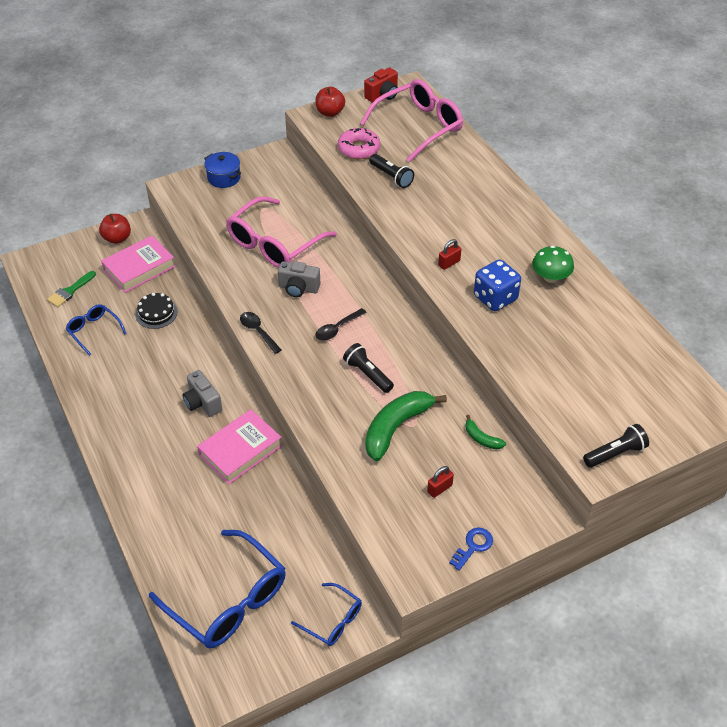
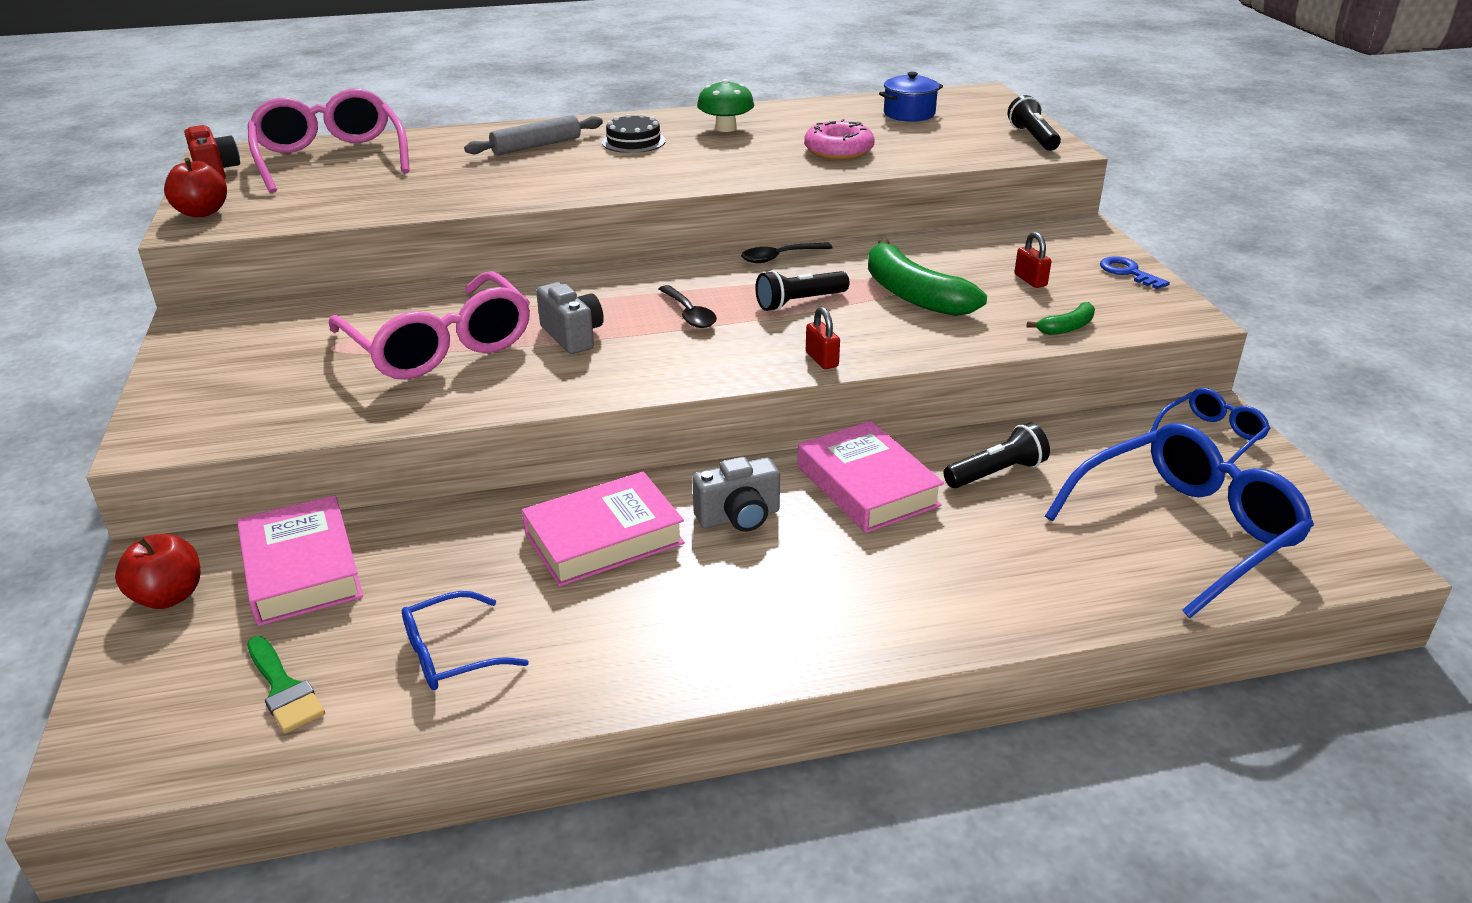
camera: 75 degrees left, 15 degrees down
black cake [136,293,178,329] -> black cake moved to [602,114,666,153]
blue pot [204,152,241,188] -> blue pot moved to [879,72,943,122]
black spoon [240,312,282,354] -> black spoon moved to [741,242,832,263]
grey camera [278,261,321,297] -> grey camera turned 60 degrees counterclockwise [536,282,604,354]
pink donut [338,128,380,159] -> pink donut moved to [804,119,875,160]
black flashlight [369,154,414,188] -> black flashlight moved to [943,423,1050,488]
red padlock [438,239,461,270] -> red padlock moved to [806,307,840,369]
green banana [466,415,506,449] -> green banana moved to [1027,302,1095,335]
blue dice [474,259,521,311] -> none
none -> grey rolling pin [464,115,603,155]
none -> pink book [522,472,685,587]

